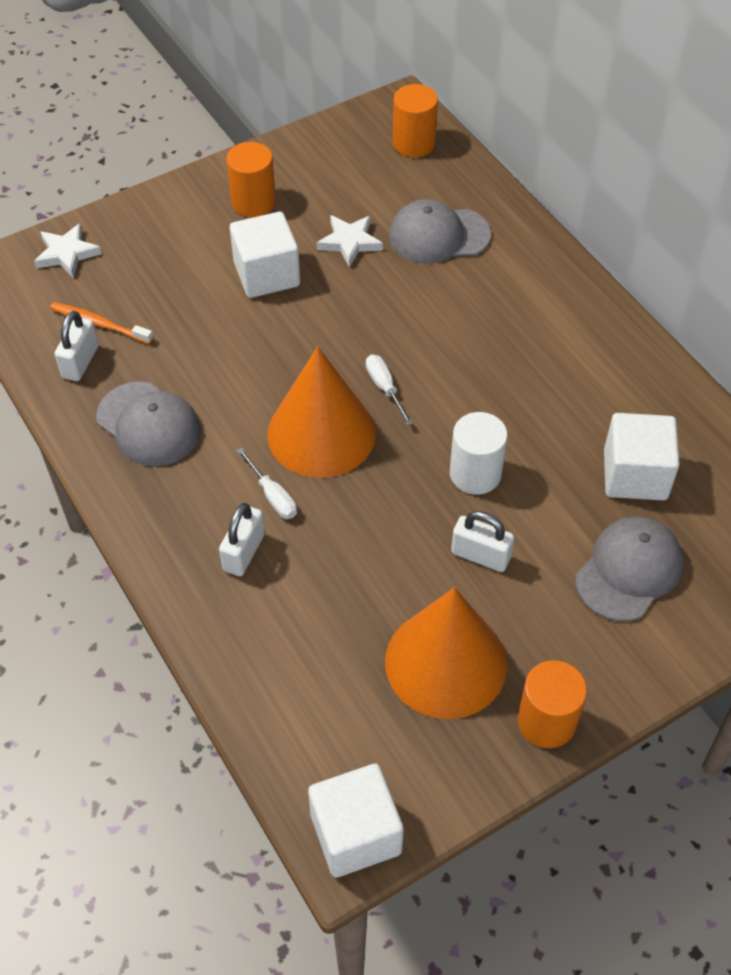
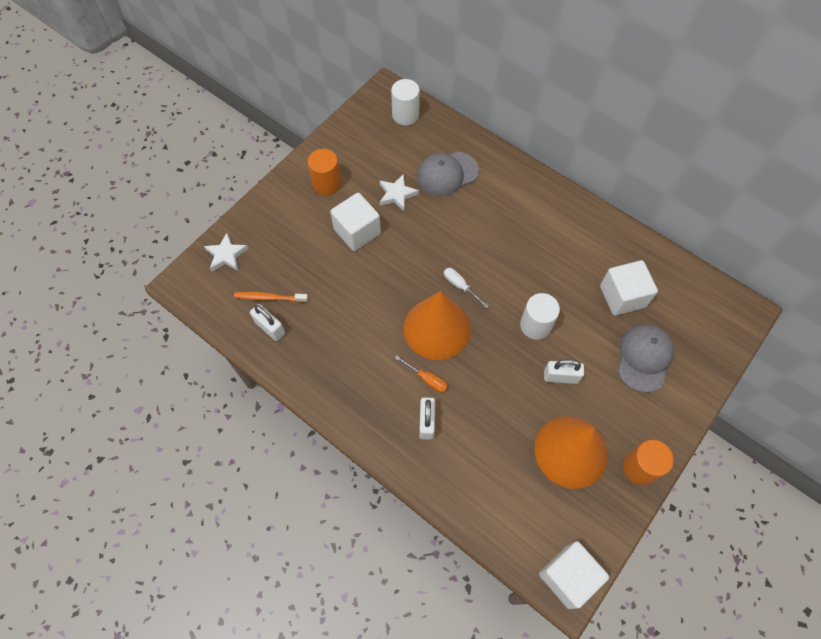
camera: 20 degrees left, 10 degrees up
white padlock [55,311,99,381] -> white padlock turned 45 degrees counterclockwise [250,304,285,341]
grey cap [96,381,200,467] -> none
white screwdriver [237,447,297,519] -> orange screwdriver [395,355,448,393]
orange cylinder [393,84,438,157] -> white cylinder [391,79,420,125]

